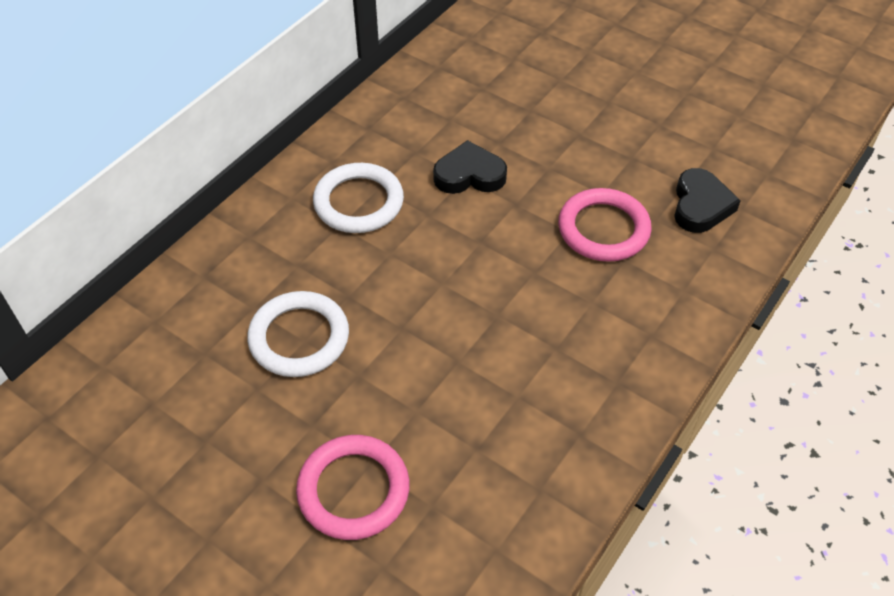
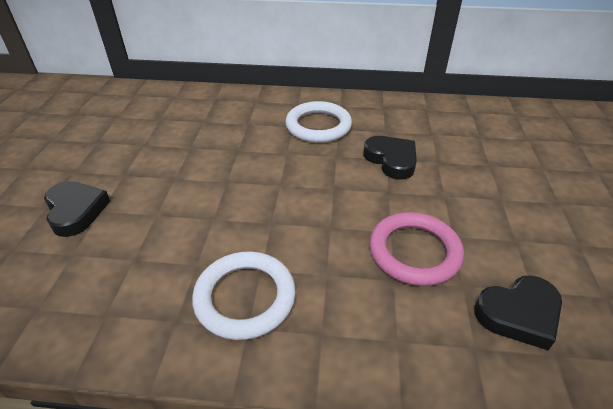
camera: 60 degrees right, 10 degrees down
white ring [247,291,349,377] -> white ring moved to [192,251,296,340]
pink ring [296,435,410,540] -> black heart [44,181,110,237]

